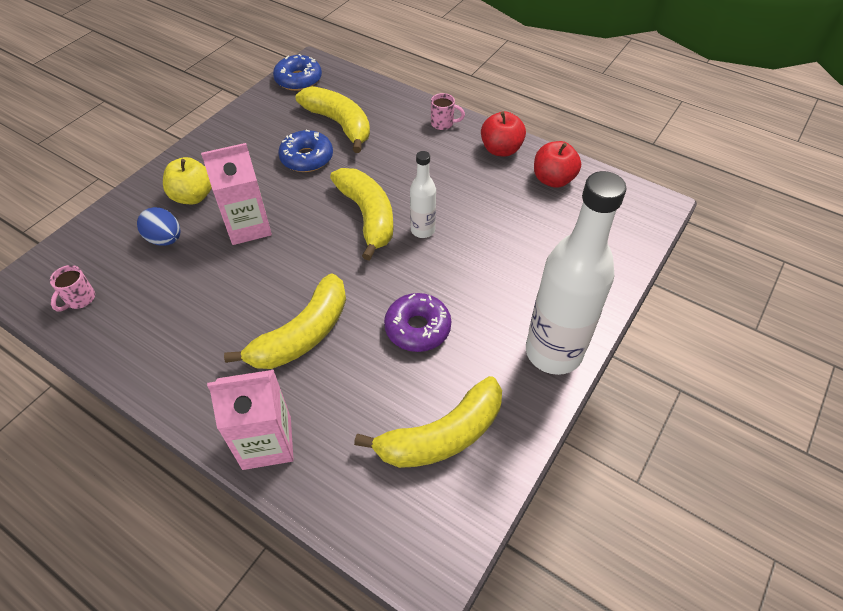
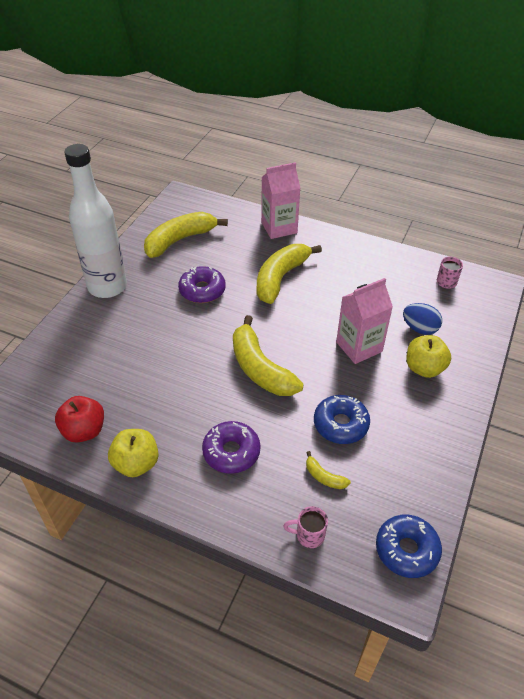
camera: 170 degrees right, 5 degrees down
yellow banana [296,86,370,153] -> yellow banana [306,451,351,489], size x0.43
white bottle [410,151,436,238] -> none
pink mug [431,93,465,130] -> pink mug moved to [283,506,328,548]
red apple [481,111,526,157] -> yellow apple [108,429,159,477]
none -> purple donut [202,421,261,474]

